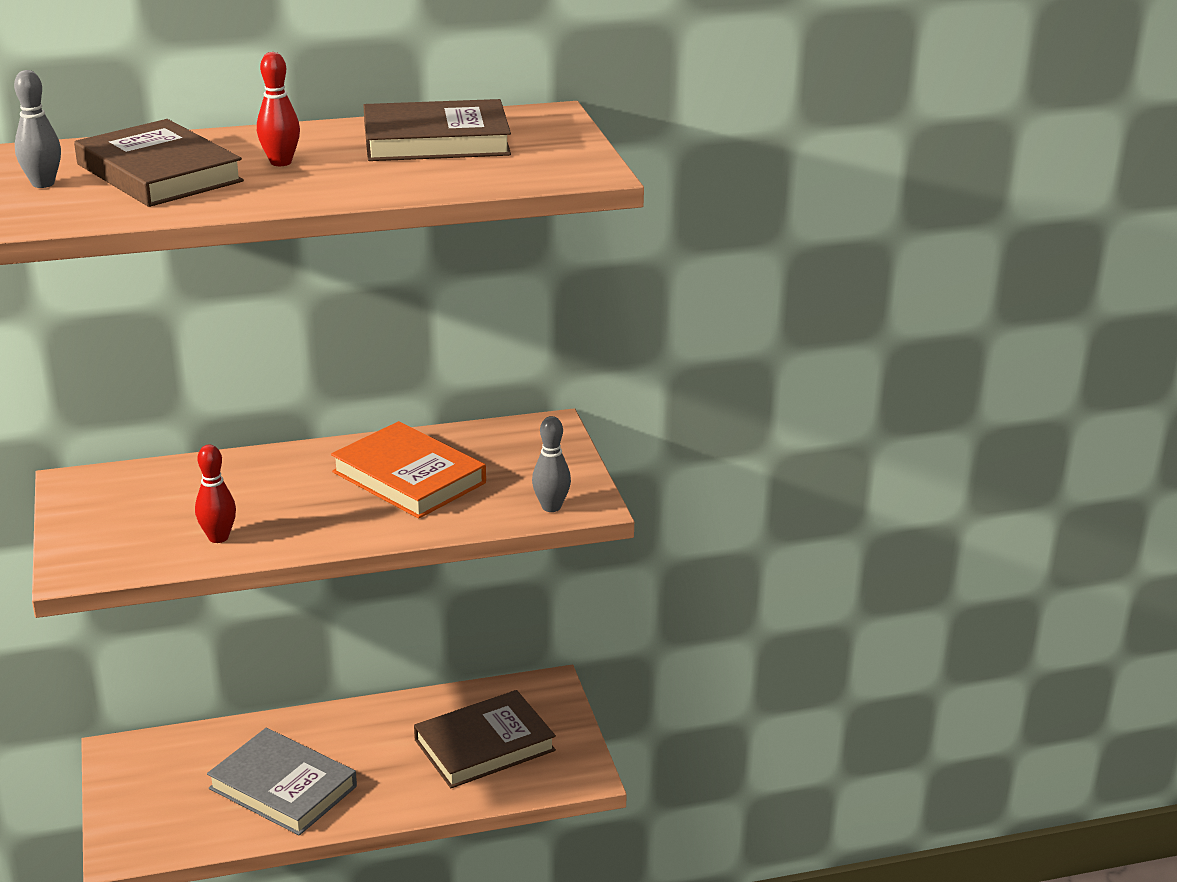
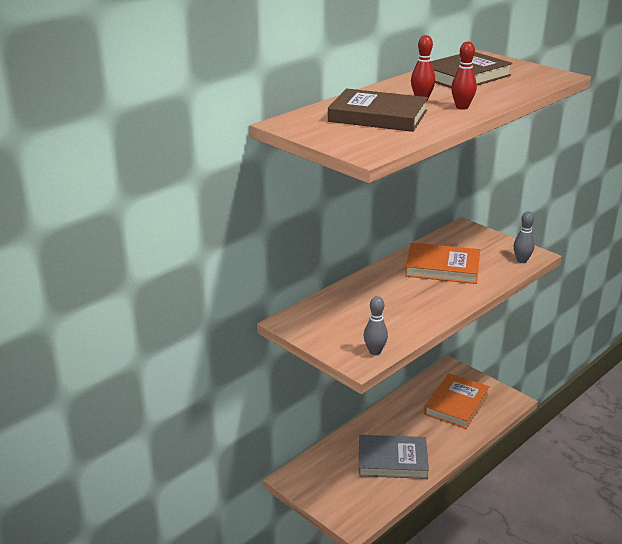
camera: 30 degrees left, 0 degrees up
grey bowling pin [14,70,61,188] -> grey bowling pin moved to [364,296,388,355]
red bowling pin [195,445,236,543] -> red bowling pin moved to [451,42,477,109]
brown book [414,690,556,788] -> orange book [424,373,490,429]

